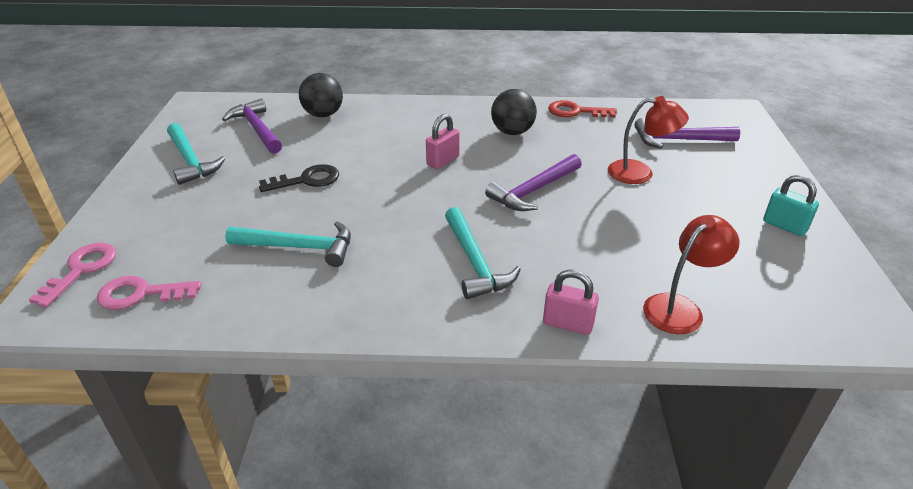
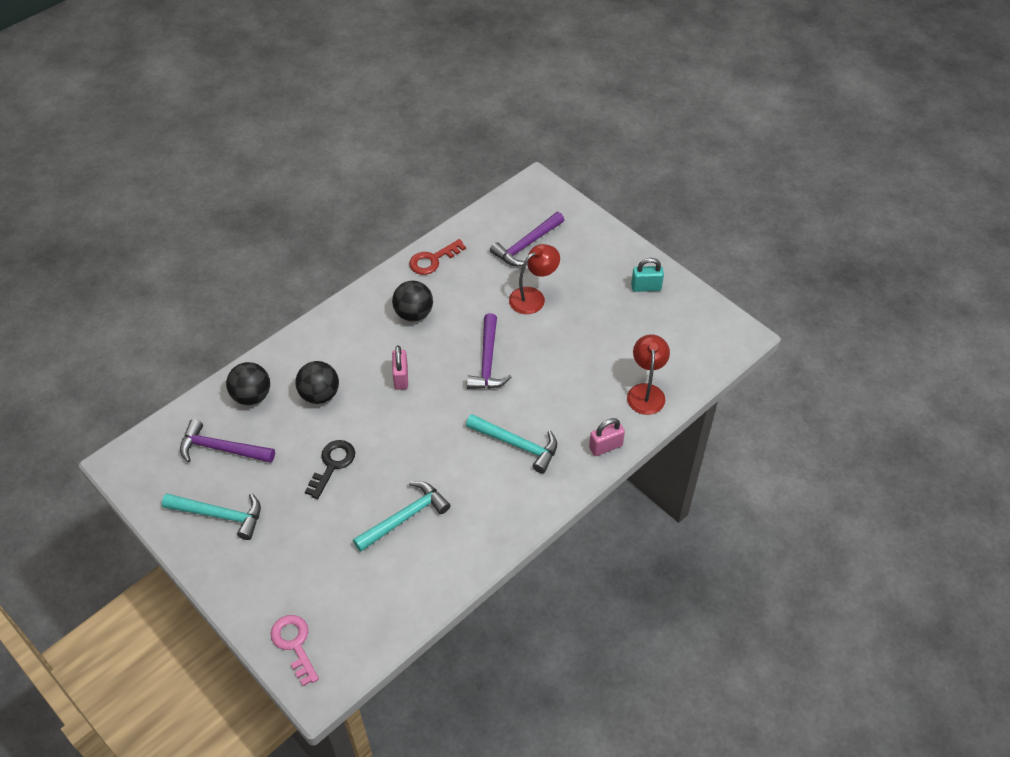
camera: 45 degrees left, 15 degrees up
pink key [97,276,202,310] -> none
none -> black ball [295,361,339,404]

